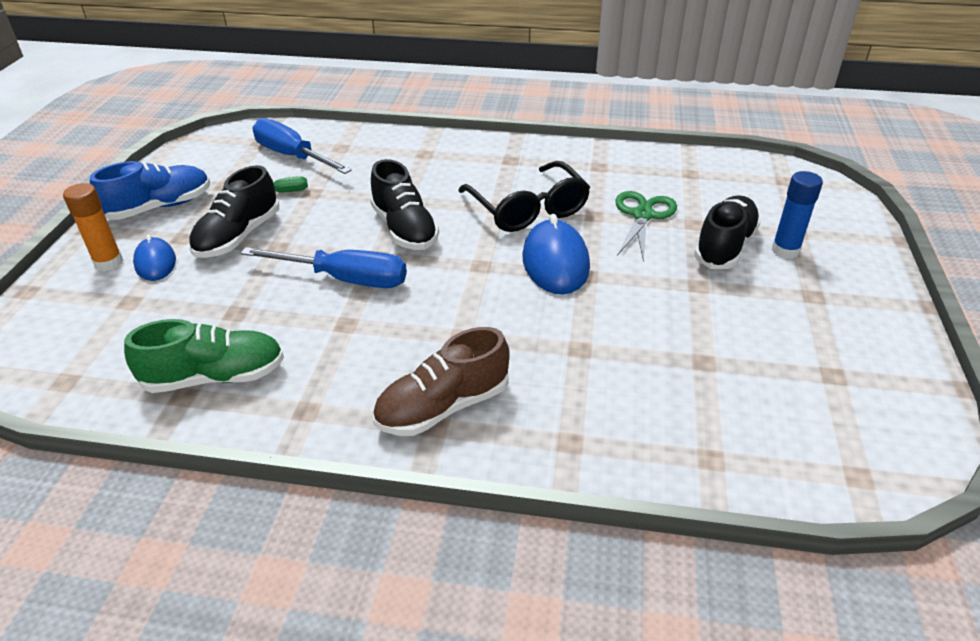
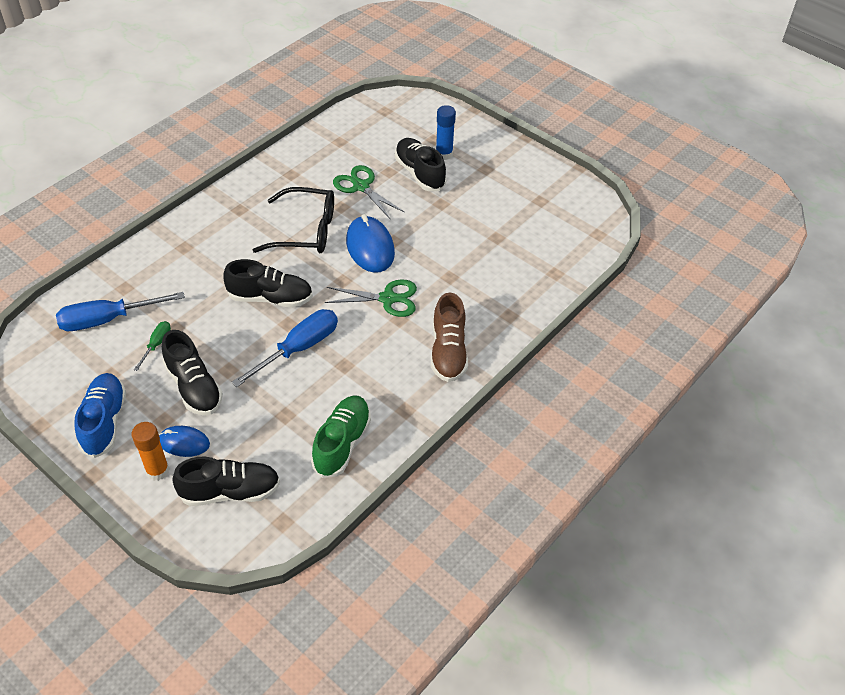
camera: 60 degrees left, 10 degrees up
blue mouse [522,214,590,294] -> blue mouse turned 45 degrees clockwise [346,214,395,273]
none -> black shoe [172,457,280,506]
none -> green scissors [325,279,417,317]

